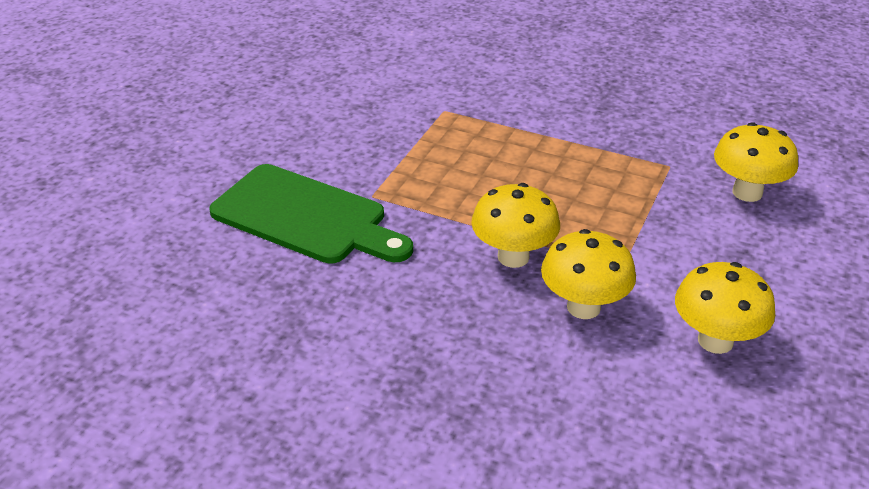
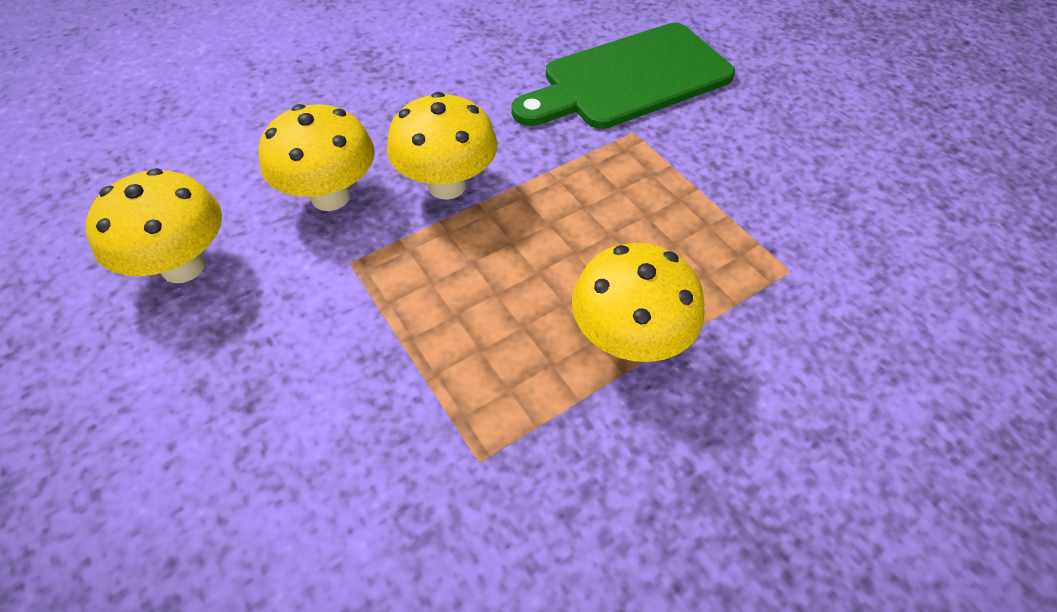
camera: 120 degrees right, 15 degrees up
yellow mushroom [714,122,798,202] -> yellow mushroom moved to [572,243,705,362]

